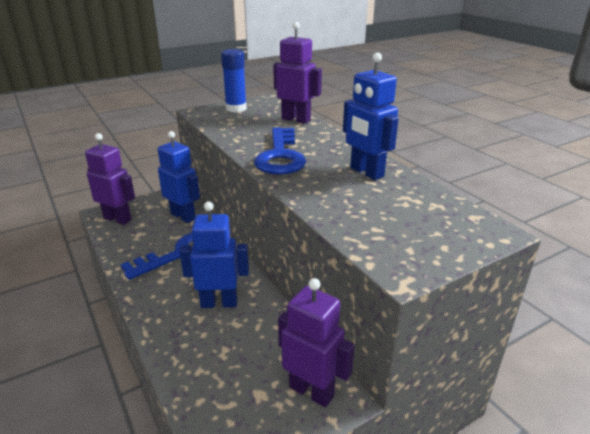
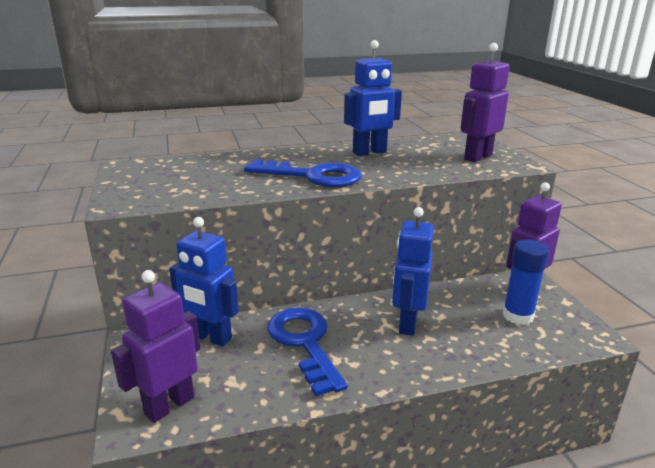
camera: 75 degrees left, 5 degrees down
blue robot [158,131,200,223] -> blue robot turned 120 degrees counterclockwise [169,217,239,347]
blue glue stick [221,49,247,113] -> blue glue stick moved to [503,239,549,325]
purple robot [273,22,322,124] -> purple robot moved to [461,43,510,162]

